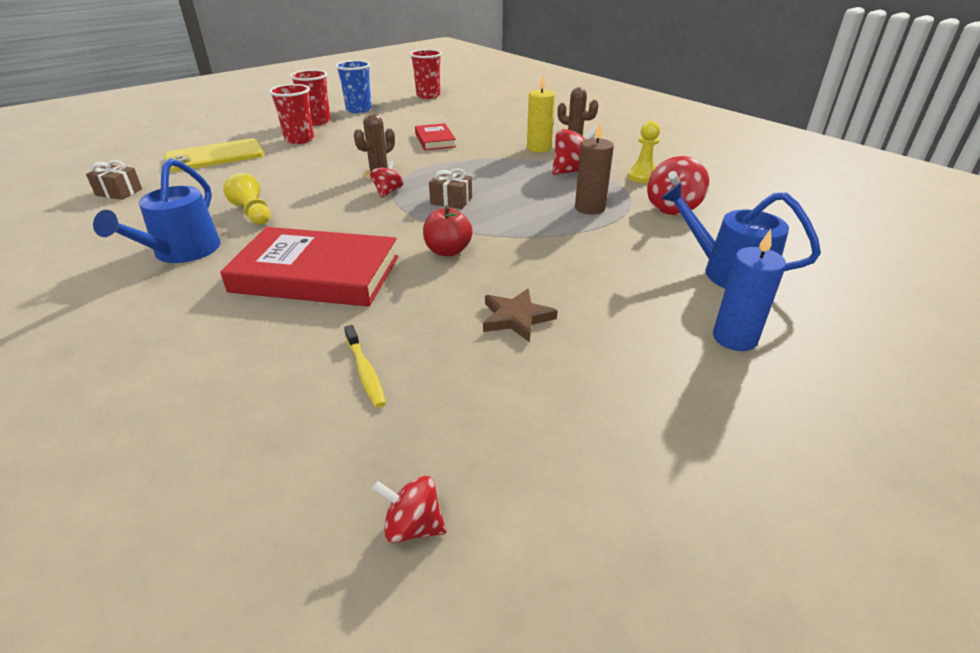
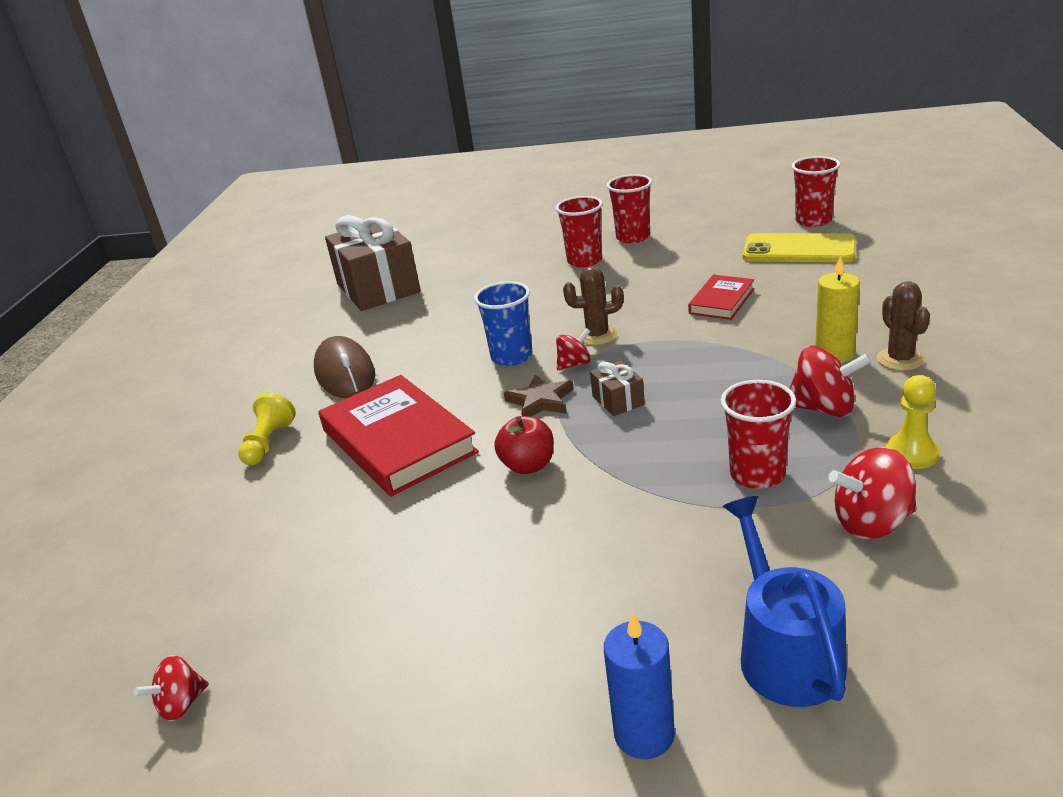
camera: 50 degrees right, 5 degrees down
brown gift [86,160,142,200] -> brown gift [325,215,421,311], size x2.35
blue watering can [93,158,221,263] -> brown mouse [314,336,375,398]
yellow phone [164,138,264,172] -> yellow phone moved to [742,233,856,263]
yellow pawn [223,173,271,225] -> yellow pawn moved to [238,393,296,465]
blue cup [335,60,372,113] -> blue cup moved to [474,281,532,366]
yellow toothbrush [344,325,386,408] -> none
red spinning top [372,476,446,543] -> red spinning top turned 105 degrees counterclockwise [134,655,209,721]
brown star [483,288,558,342] -> brown star moved to [504,374,574,417]
brown candle [575,122,614,215] -> red cup [720,380,797,489]

